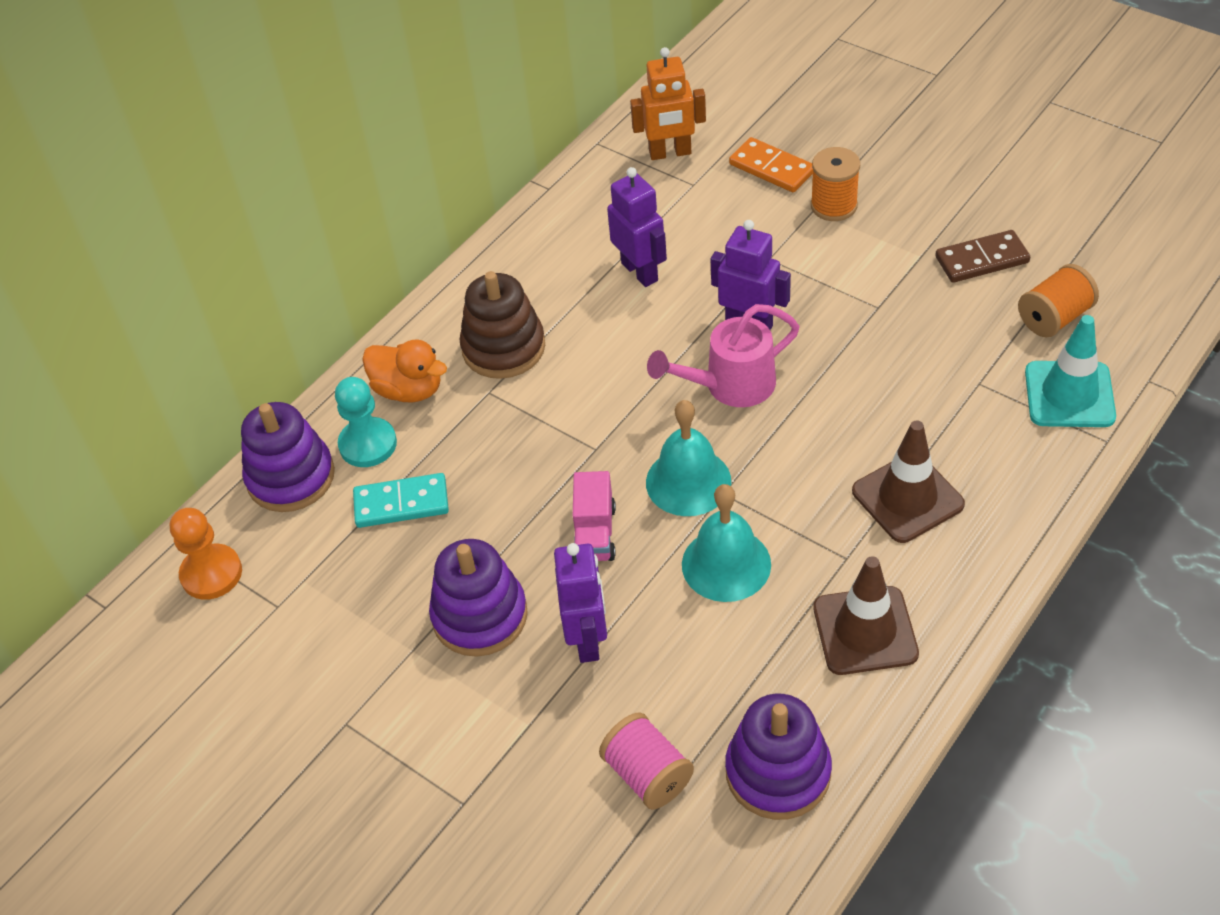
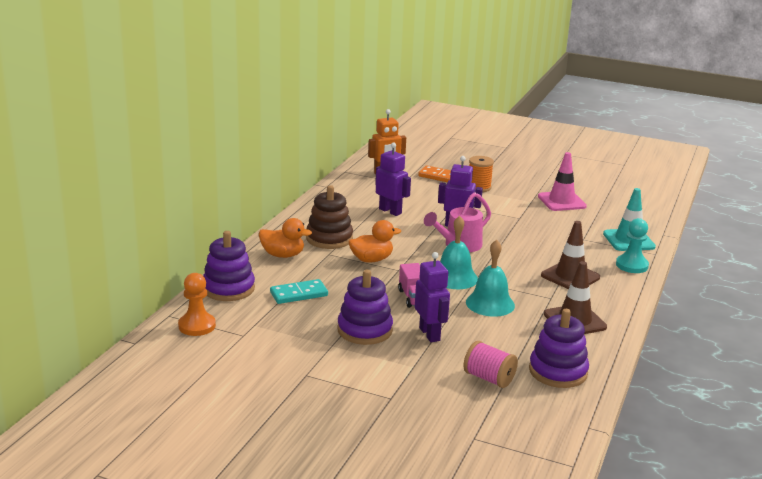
camera: 20 degrees left, 25 degrees down
turquoise pawn [335,377,397,467] -> turquoise pawn moved to [616,218,649,273]
brown domino [935,230,1030,283] -> pink traffic cone [538,152,587,211]
orange spool [1018,264,1099,338] -> none
none -> orange duck [349,220,401,263]

